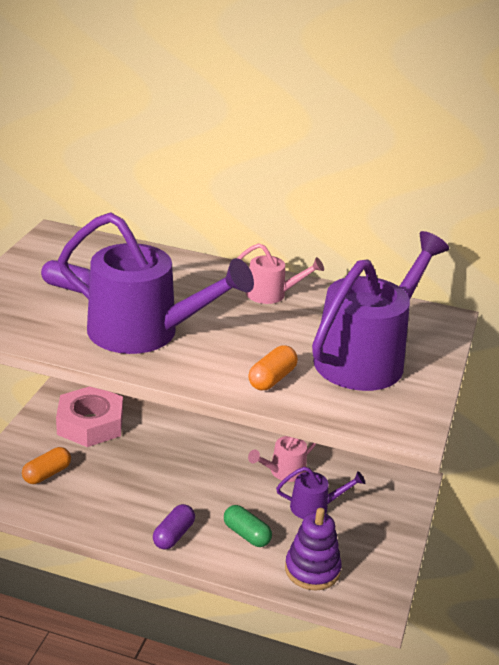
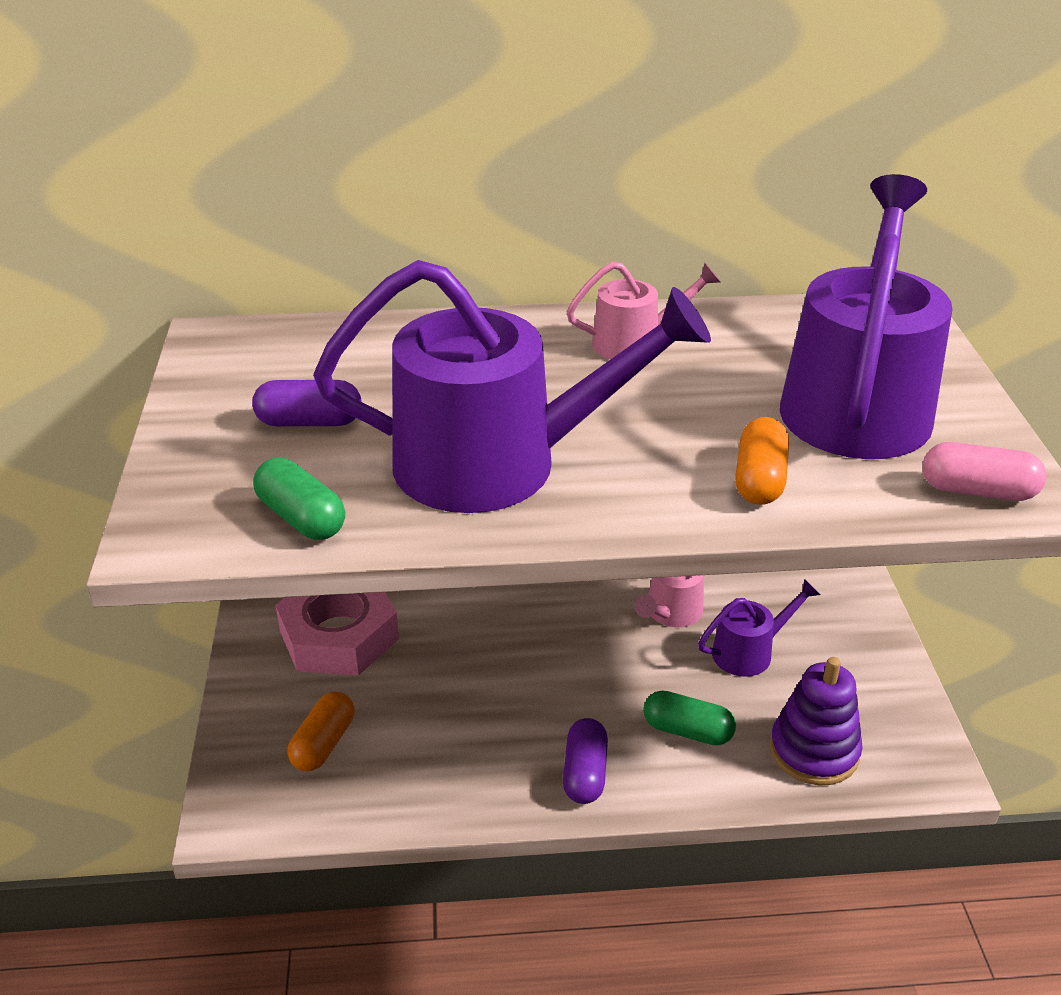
camera: 20 degrees left, 5 degrees up
none -> green capsule [253,458,345,540]
none -> pink capsule [923,442,1047,501]

